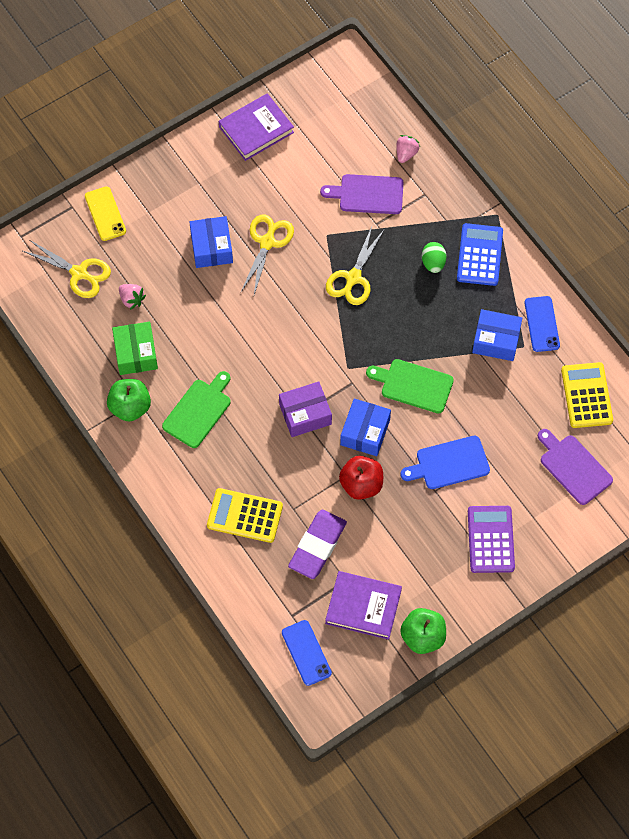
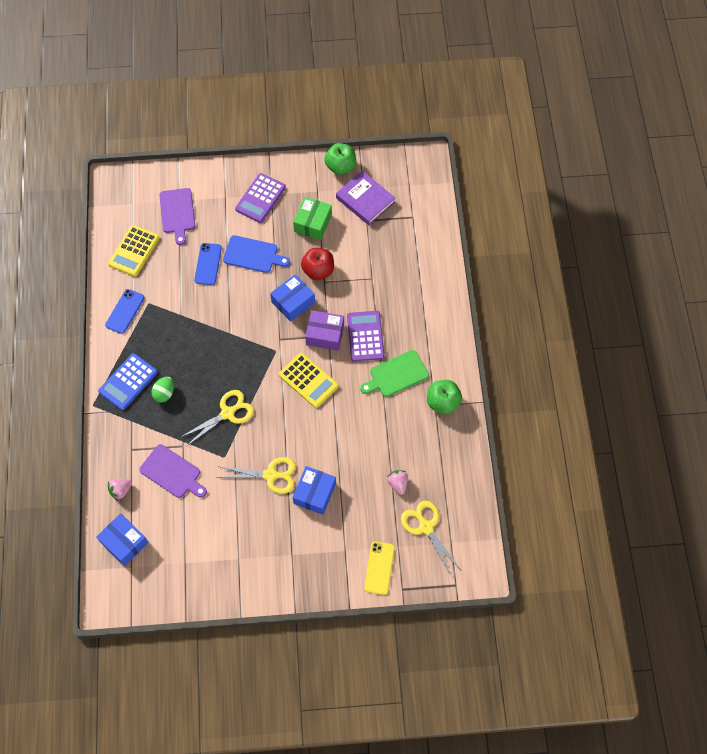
camera: 150 degrees left, 0 degrees up
green box [112,322,158,375] -> green box moved to [293,197,332,240]
yellow calculator [207,488,283,543] -> yellow calculator moved to [279,353,338,408]
purple book [219,93,294,161] -> none
yellow scissors [241,214,294,295] -> yellow scissors turned 135 degrees counterclockwise [217,457,296,494]
blue phone [282,620,332,686] -> blue phone moved to [194,243,222,285]
purple eraser [288,510,347,579] -> none
green cutting board [366,359,454,413] -> none
blue box [472,309,522,361] -> blue box moved to [96,513,149,566]
none -> purple calculator [347,311,385,361]

